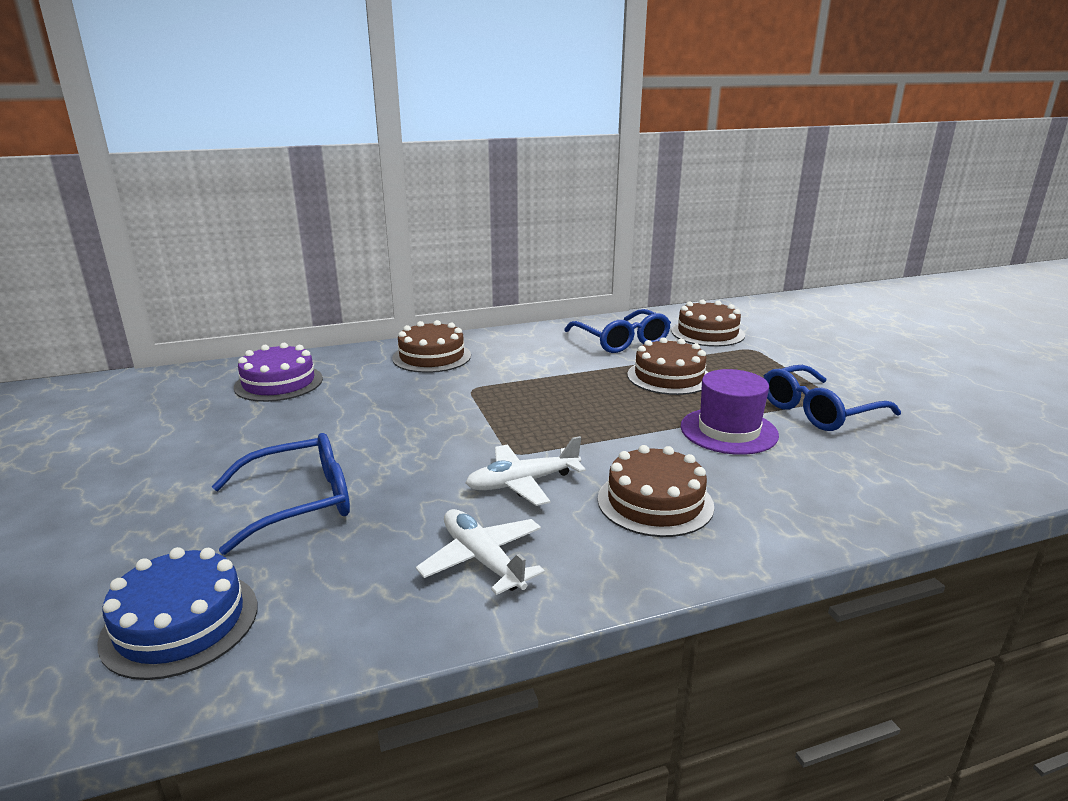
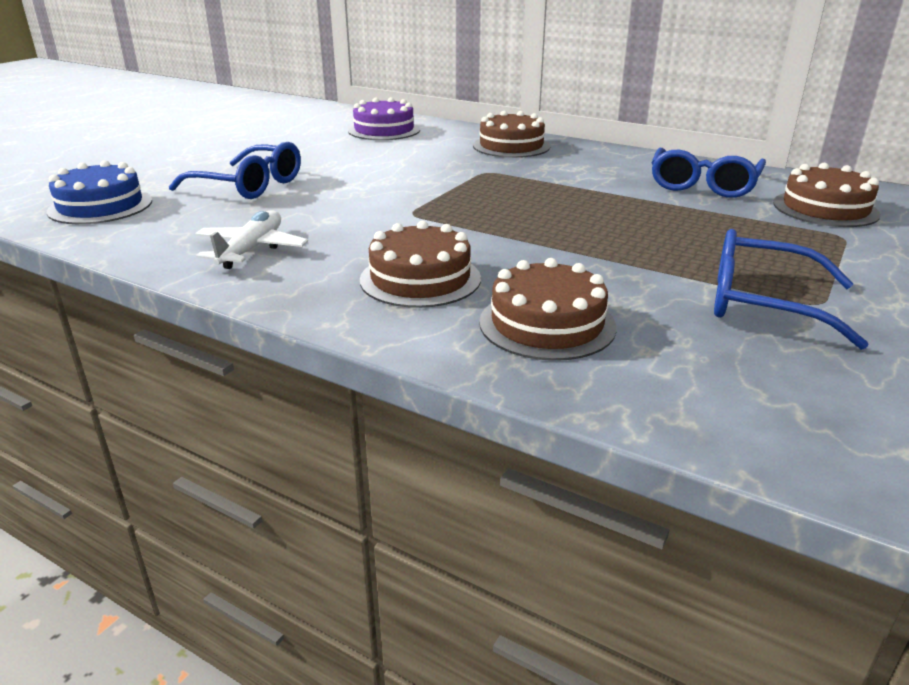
camera: 50 degrees right, 5 degrees up
white plane [466,436,586,506] -> none
brown cake [627,337,708,395] -> brown cake moved to [479,258,617,361]
purple hat [681,369,779,455] -> none

